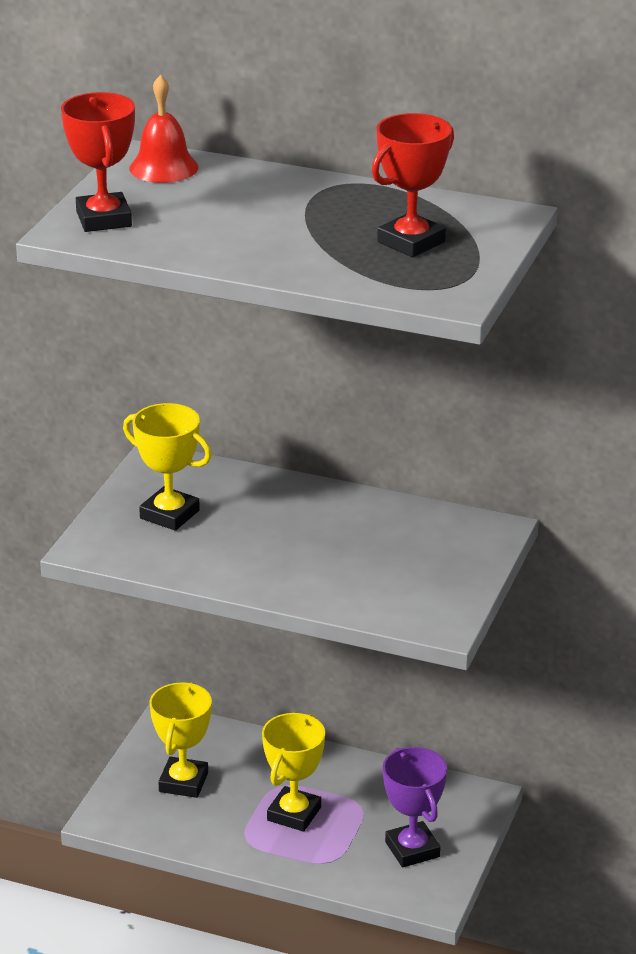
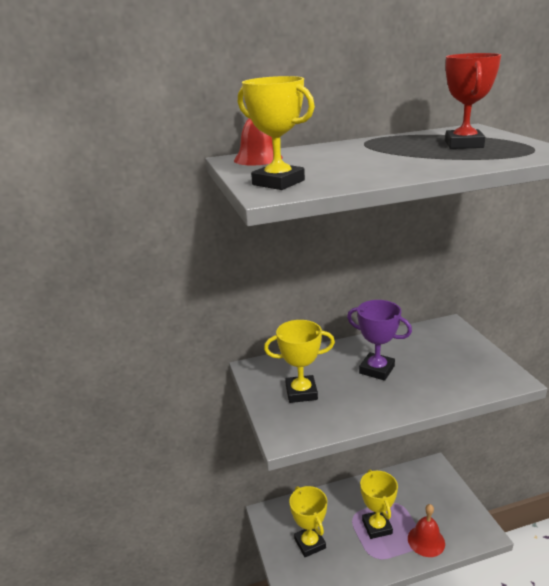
camera: 35 degrees left, 5 degrees down
red trophy [61,92,135,232] -> yellow trophy [238,76,315,190]
purple trophy [383,747,447,867] -> purple trophy moved to [347,300,412,381]
none -> red bell [408,504,445,557]

